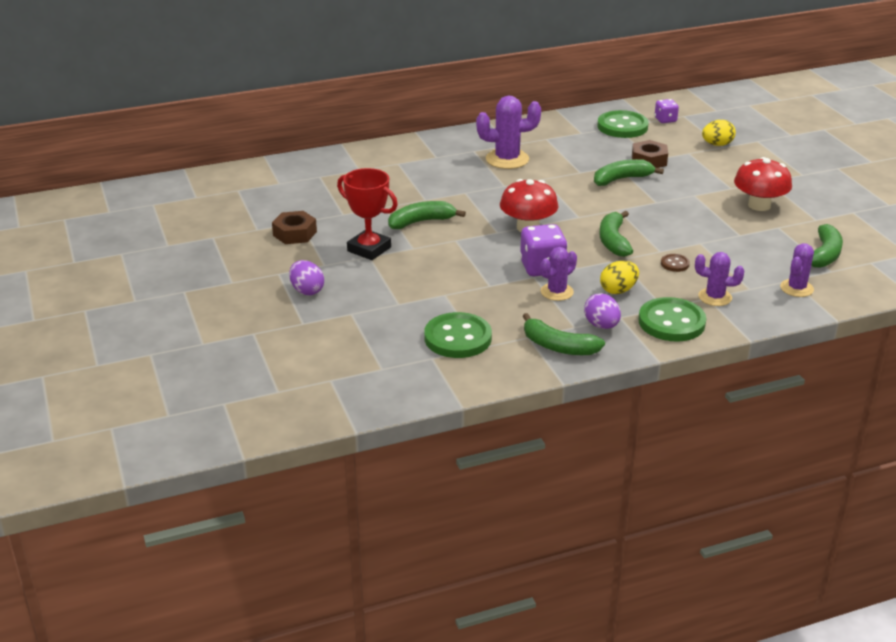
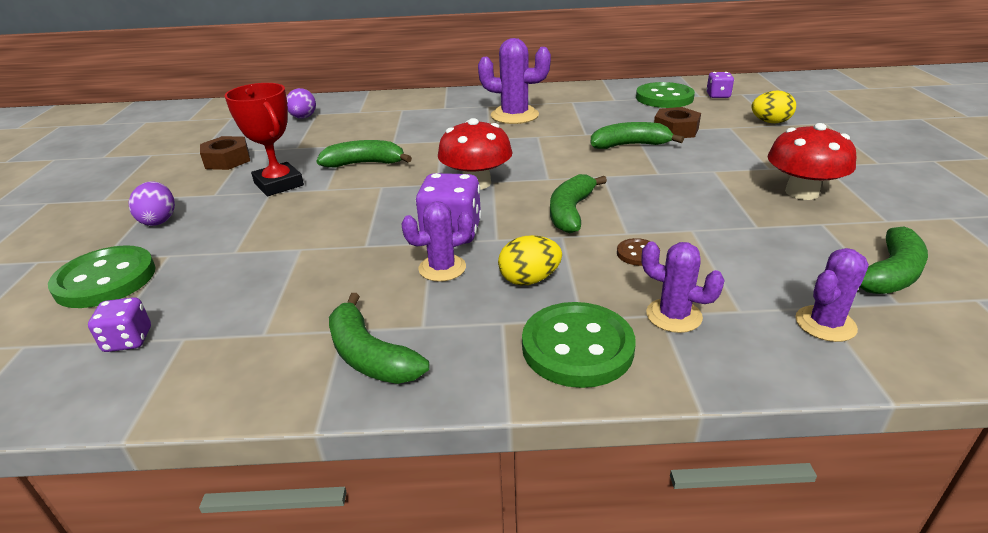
camera: 20 degrees right, 0 degrees up
green button [424,312,492,358] -> green button moved to [48,246,156,308]
purple egg [584,293,621,329] -> purple egg moved to [287,88,316,119]
none -> purple dice [88,297,151,352]

